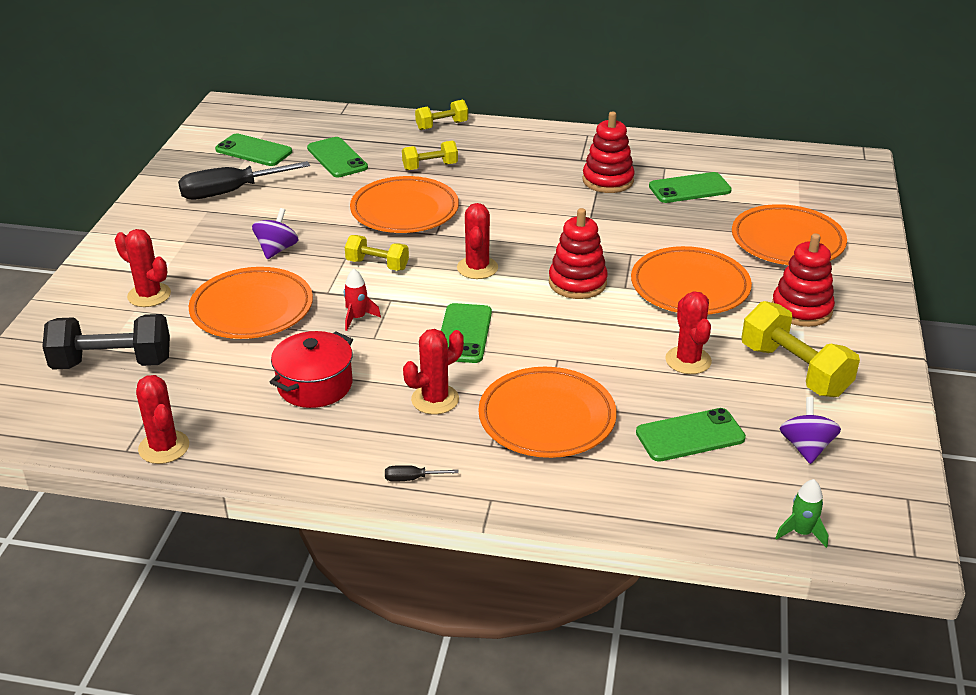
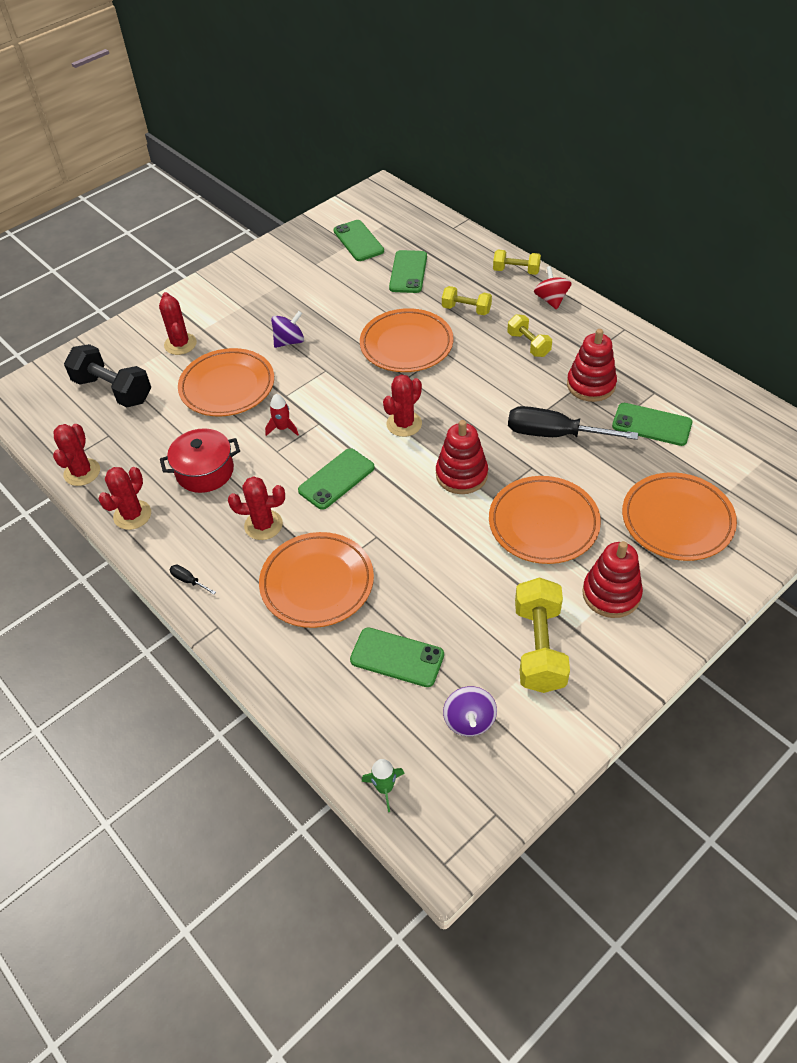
camera: 40 degrees right, 15 degrees up
black screwdriver [178,161,310,200] -> black screwdriver moved to [508,406,638,440]
yellow dumbbell [345,235,409,271] -> yellow dumbbell moved to [507,314,552,357]
red cactus [665,291,712,374] -> red cactus moved to [98,467,151,530]
purple spinning top [780,397,841,464] -> purple spinning top turned 135 degrees clockwise [443,686,497,736]
none -> red spinning top [534,266,572,310]

